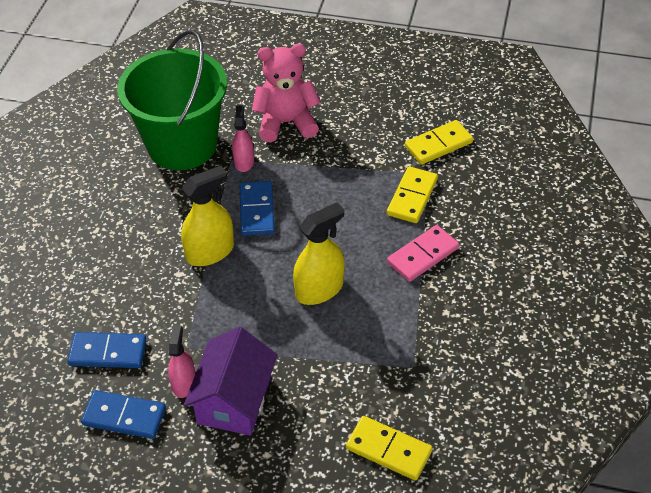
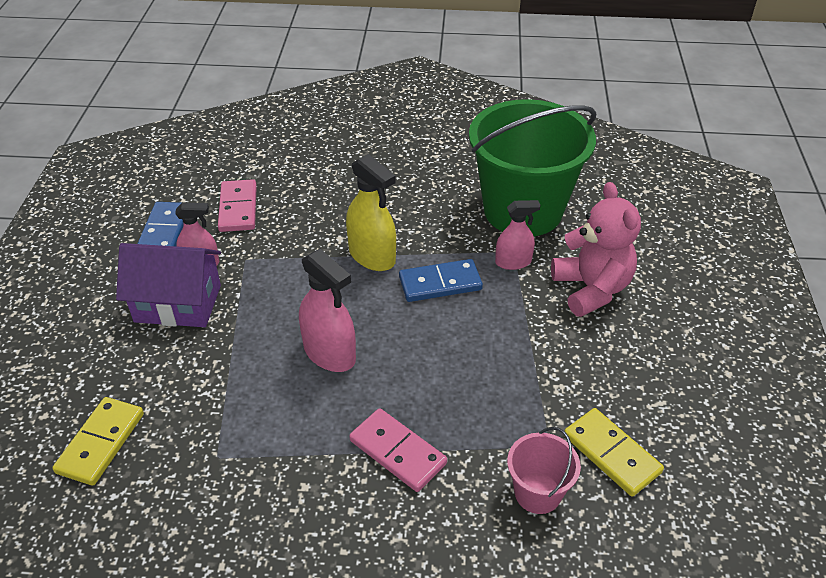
camera: 80 degrees right, 5 degrees down
blue domino [67,332,147,368] -> pink domino [218,179,257,232]
yellow spray bottle [293,202,345,305] -> pink spray bottle [299,249,356,372]
yellow domino [387,166,438,223] -> none
none -> pink bucket [507,427,581,514]

